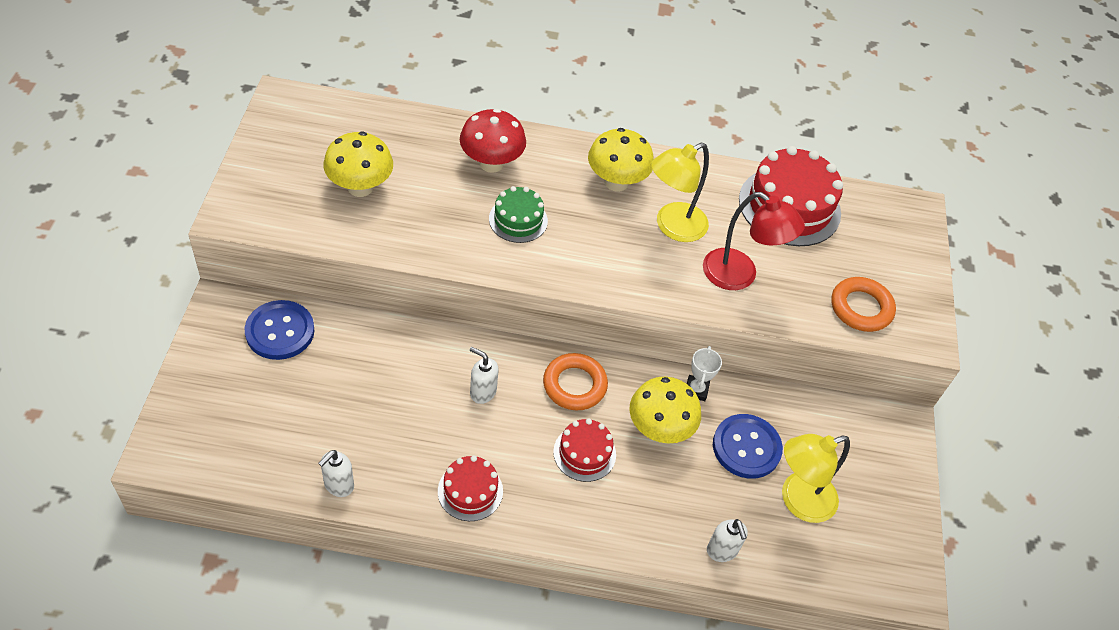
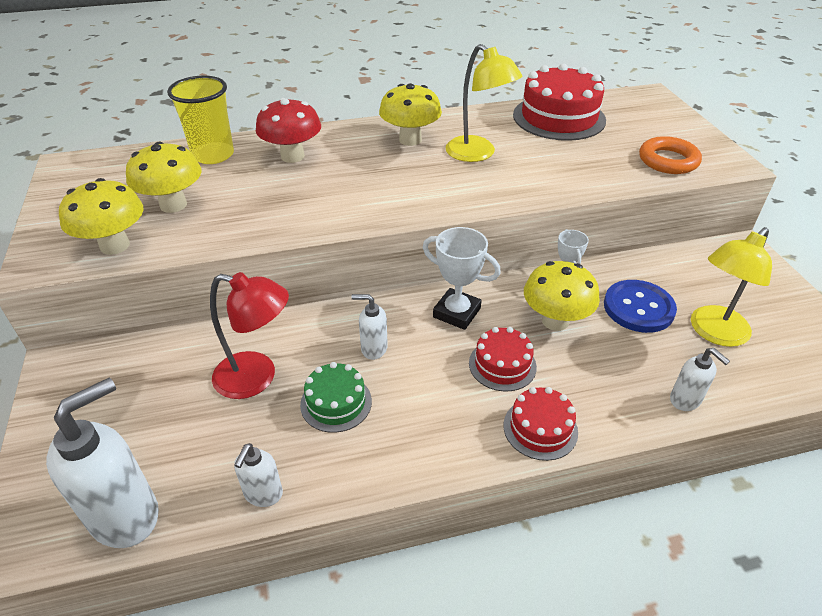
camera: 15 degrees left, 10 degrees down
blue button [245,300,314,360] -> none
red cake [438,455,503,521] -> red cake moved to [503,387,578,461]
green cake [489,186,548,243] -> green cake moved to [300,362,372,433]
orange ring [543,353,608,411] -> white trophy [423,227,501,330]
yellow lamp [651,142,709,242] -> yellow lamp turned 75 degrees counterclockwise [445,44,523,162]
red lamp [703,192,805,290] -> red lamp moved to [210,272,289,399]
none -> white soap dispenser [46,378,159,548]
none -> yellow mushroom [59,178,143,255]
none -> yellow cup [167,76,234,164]

